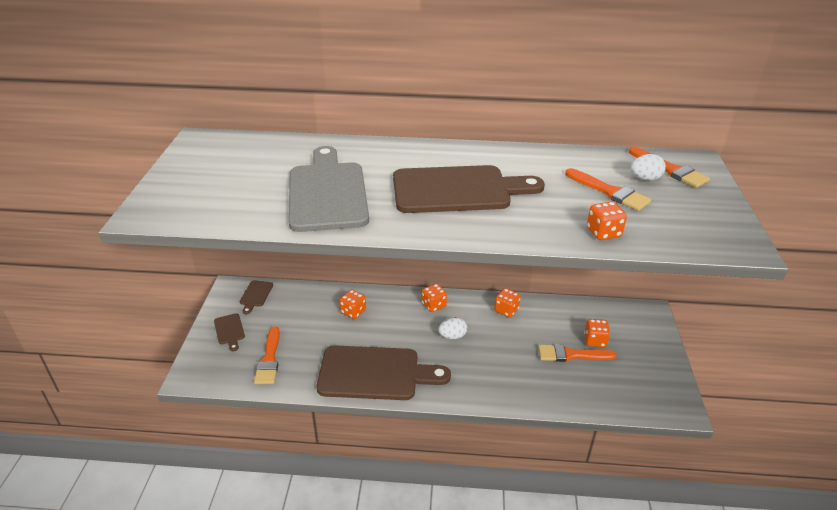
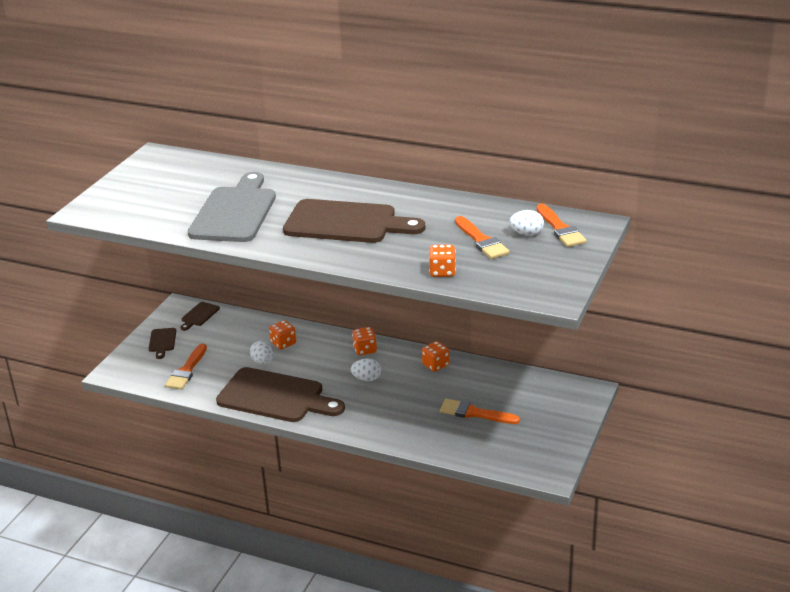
camera: 20 degrees right, 5 degrees down
orange dice [584,319,610,347] -> none
none -> white egg [250,341,273,364]

